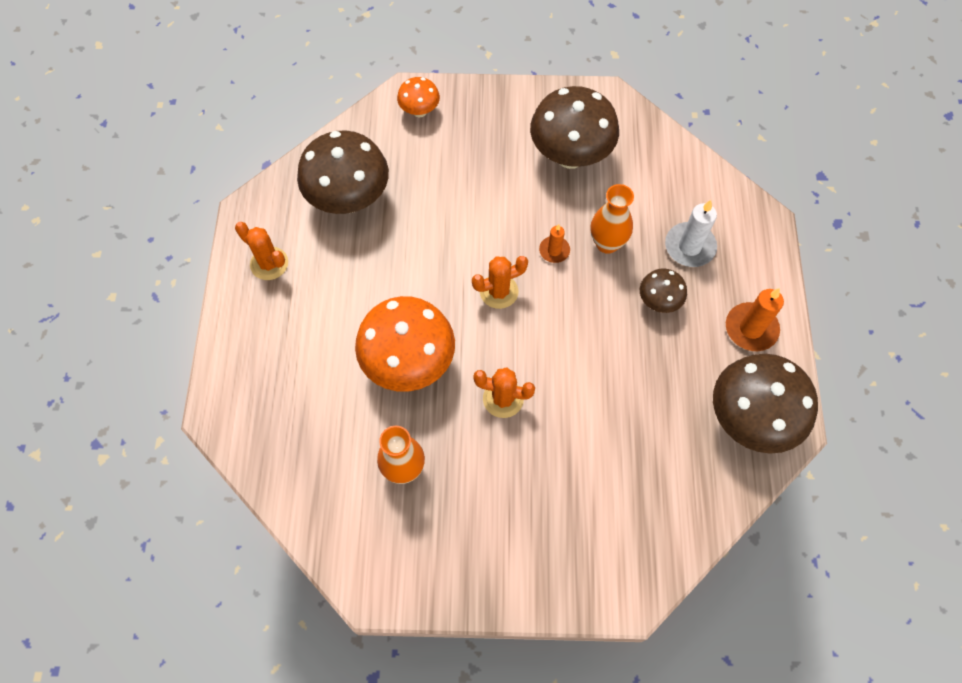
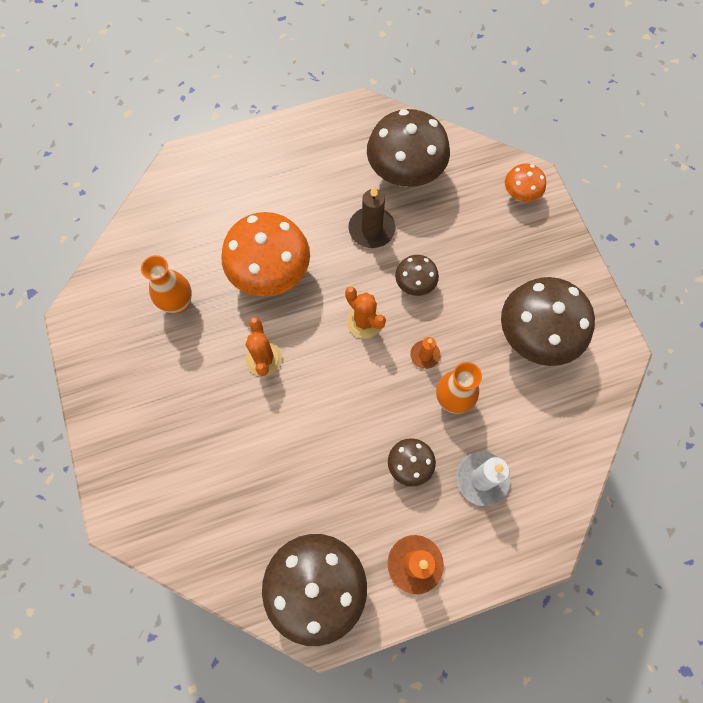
camera: 70 degrees right, 5 degrees up
orange cactus [235,222,288,280] -> none
none -> brown candle [348,185,396,248]
none -> brown mushroom [395,255,439,296]

